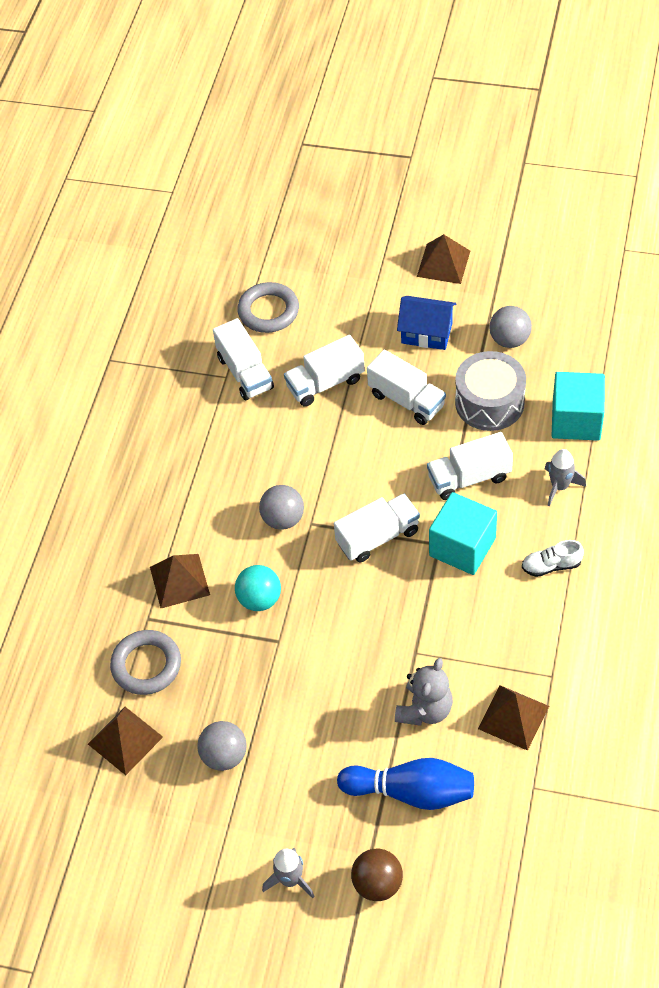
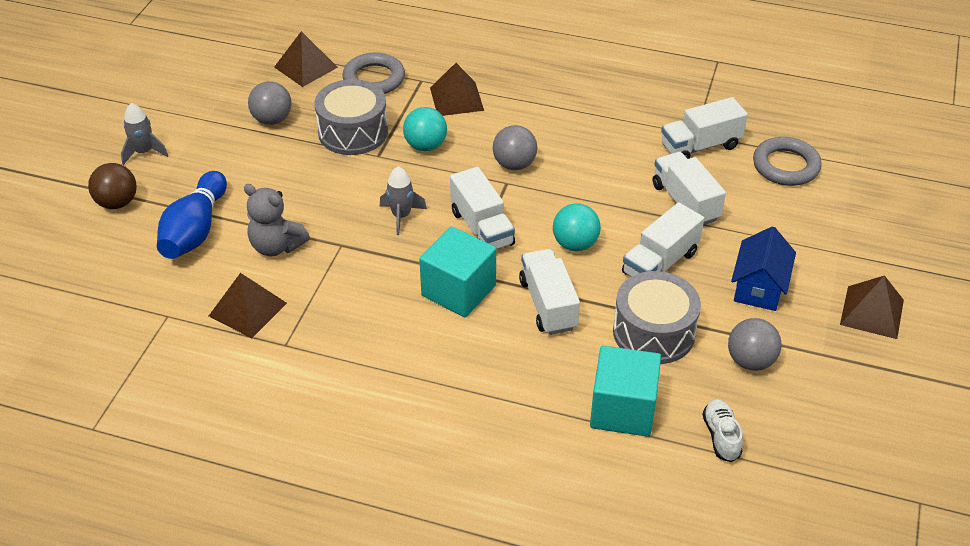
camera: 90 degrees right, 10 degrees down
white shoe [522,540,584,577] -> white shoe moved to [702,399,743,462]
grey rocket [545,449,586,506] -> grey rocket moved to [380,166,427,235]
none -> grey drum [314,79,388,155]
none -> turquoise ball [553,203,601,251]

